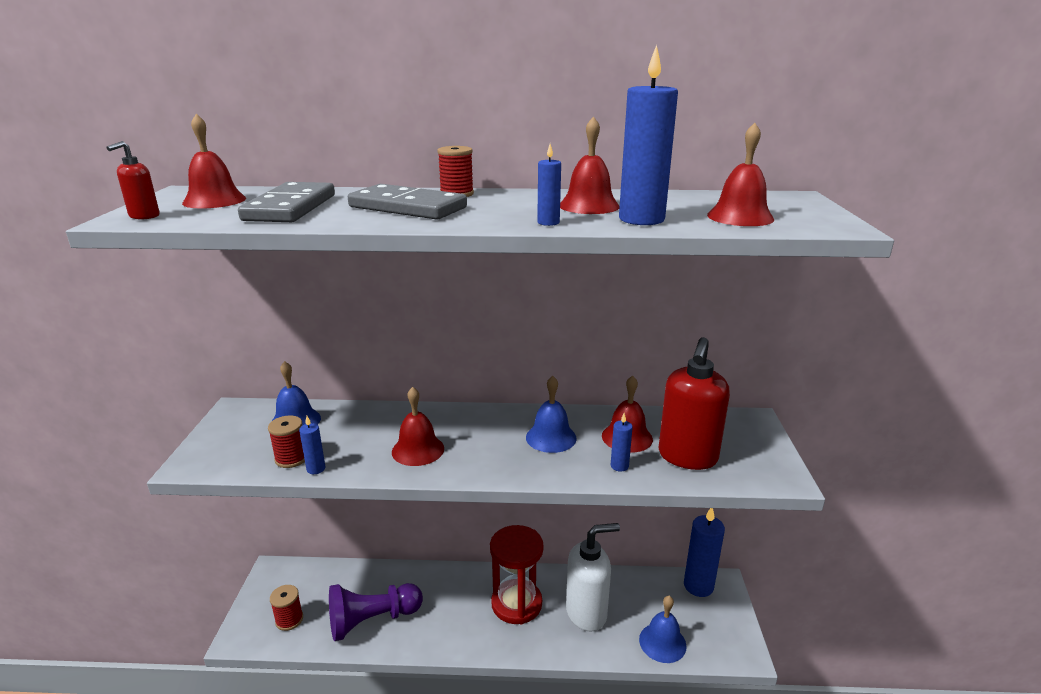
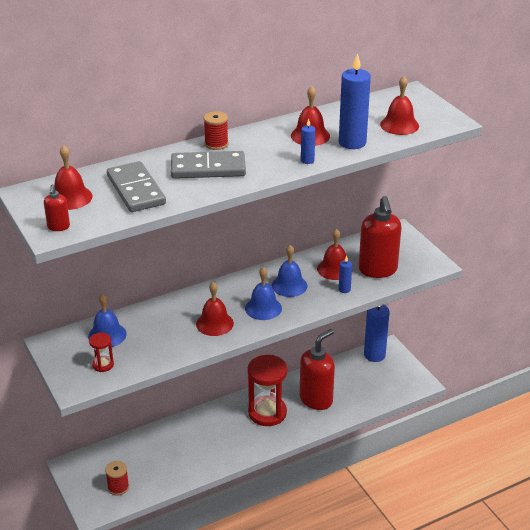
camera: 30 degrees left, 10 degrees up
red spool [268,416,305,468] -> none
blue candle [299,416,325,474] -> none
purple pawn [329,583,423,641] -> none
white soap dispenser [566,523,620,632] -> red soap dispenser [299,329,335,410]
blue bell [639,596,686,663] -> blue bell moved to [245,267,282,320]
none -> red hourglass [89,333,114,372]

